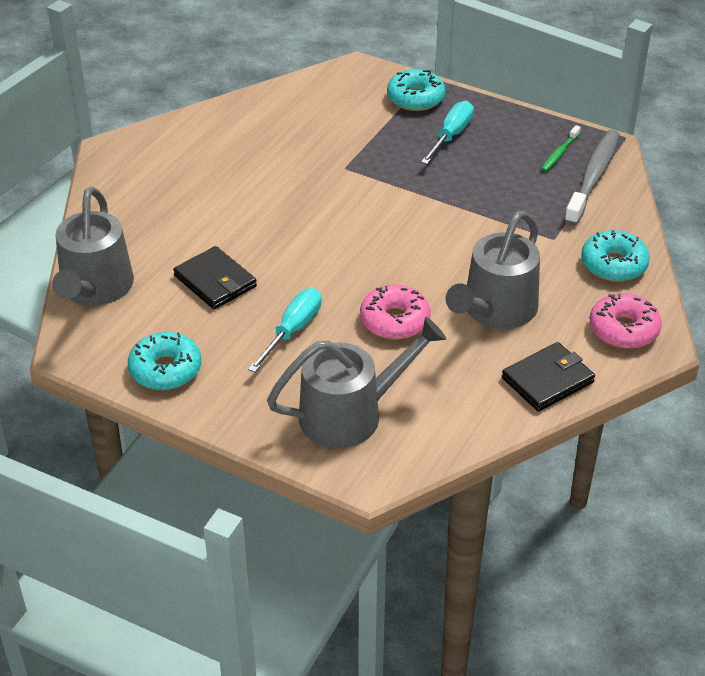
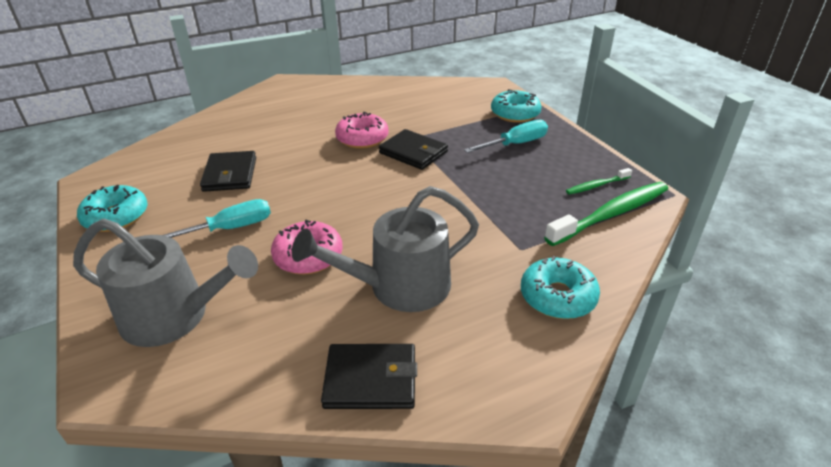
camera: 35 degrees right, 5 degrees down
grey watering can [52,187,134,306] -> none
grey toothbrush [564,130,620,226] -> green toothbrush [544,182,668,246]
pink donut [590,293,662,349] -> pink donut moved to [335,112,389,149]
none -> black wallet [379,129,448,170]

